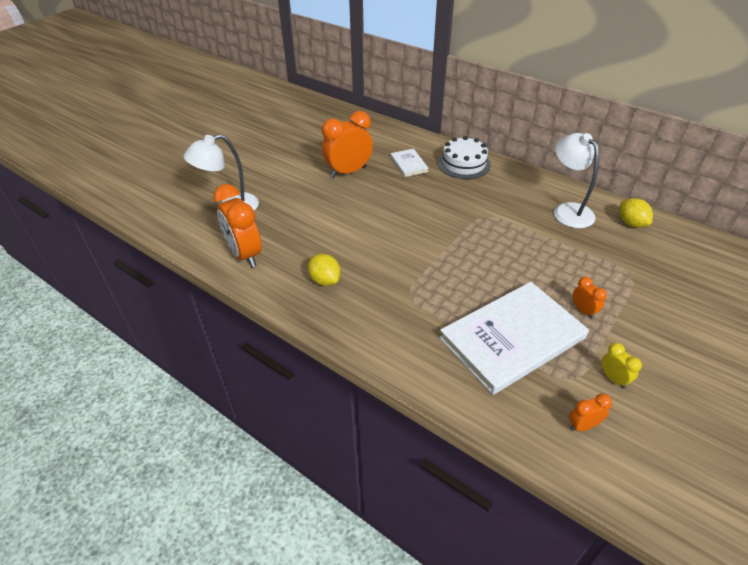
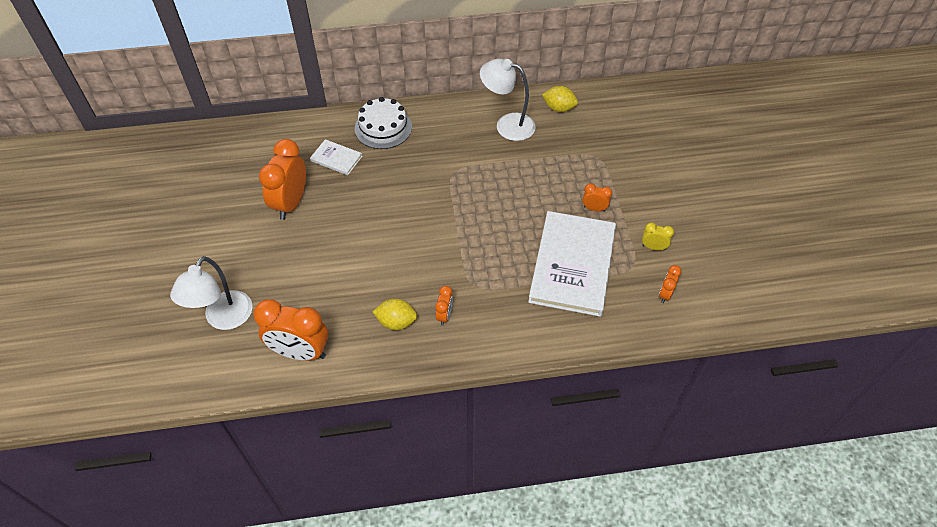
camera: 45 degrees left, 10 degrees up
none -> orange clock [435,286,453,325]

